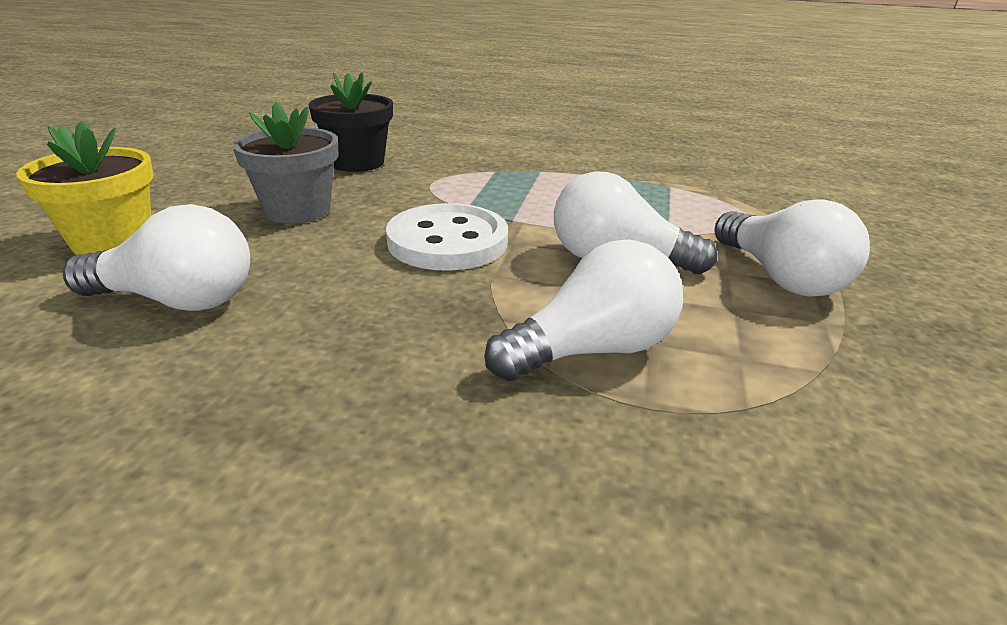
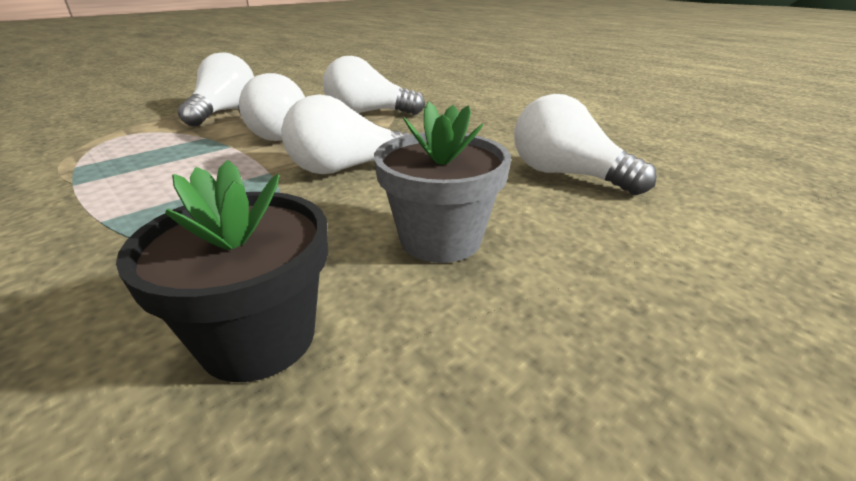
camera: 145 degrees left, 0 degrees up
yellow flower pot [16,121,153,255] -> none
white button [386,203,508,271] -> white light bulb [281,94,410,174]

